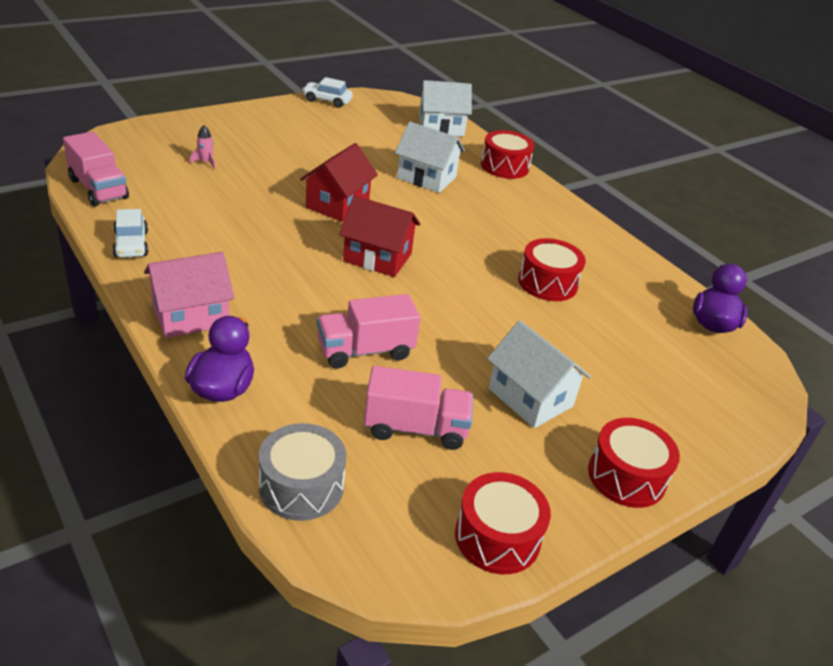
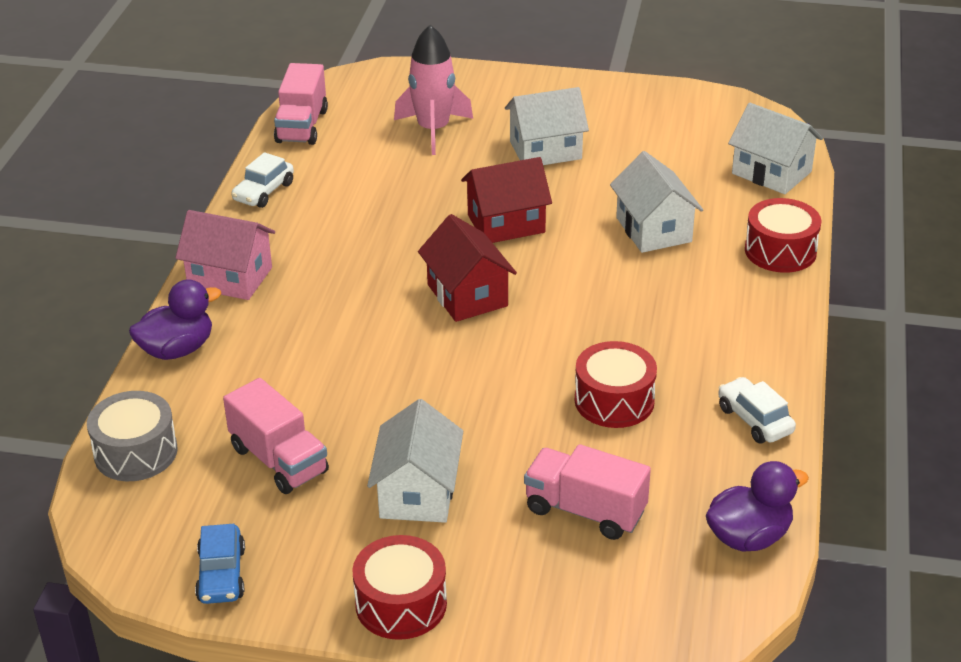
camera: 50 degrees right, 0 degrees up
pink rocket [190,125,216,169] -> pink rocket [394,25,473,155], size x2.39
white car [302,77,353,108] -> white car moved to [718,377,796,443]
pink truck [317,294,420,369] -> pink truck moved to [524,444,651,540]
red drum [455,472,551,574] -> blue car [195,524,245,604]
none -> white house [505,87,589,165]

